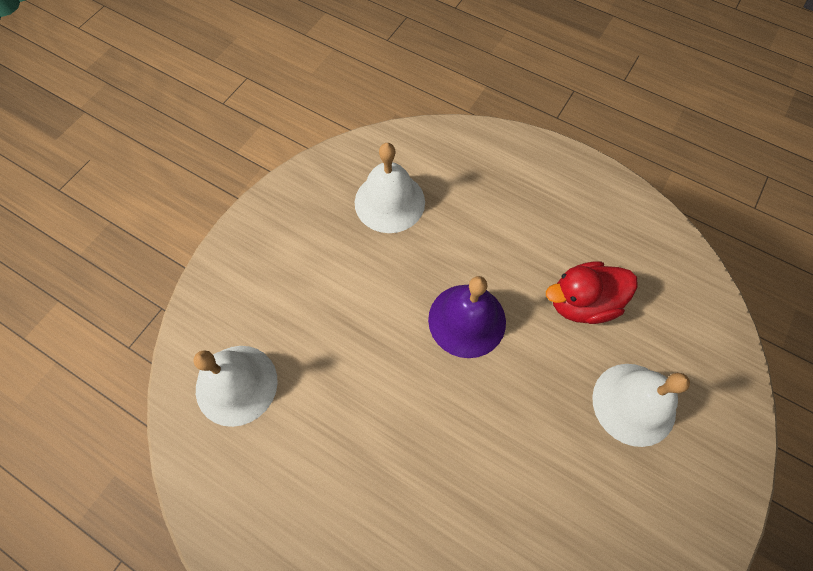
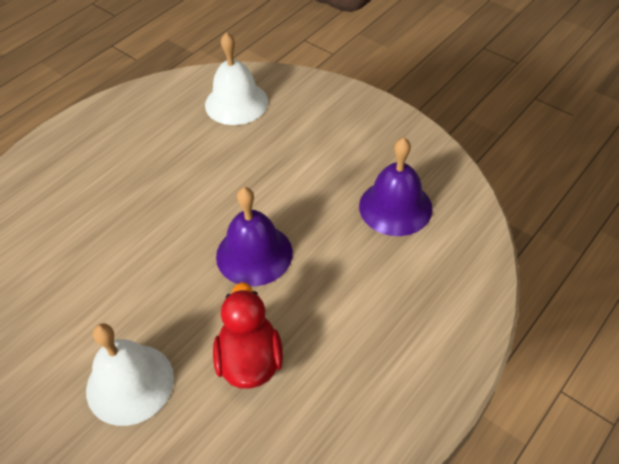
camera: 100 degrees right, 15 degrees down
white bell [355,143,425,233] -> purple bell [359,137,433,236]

